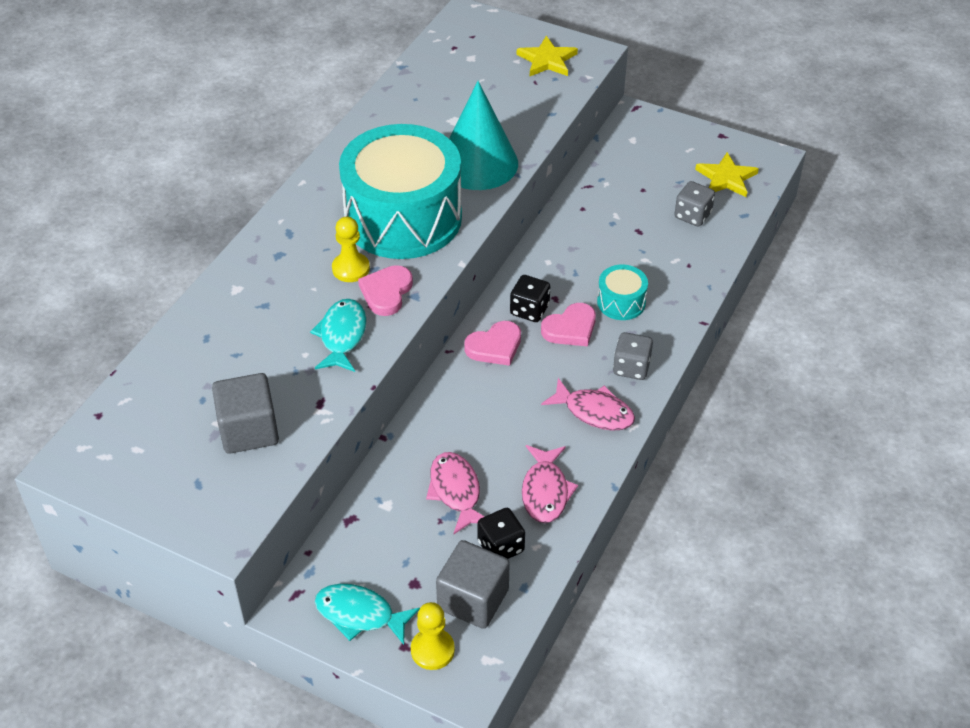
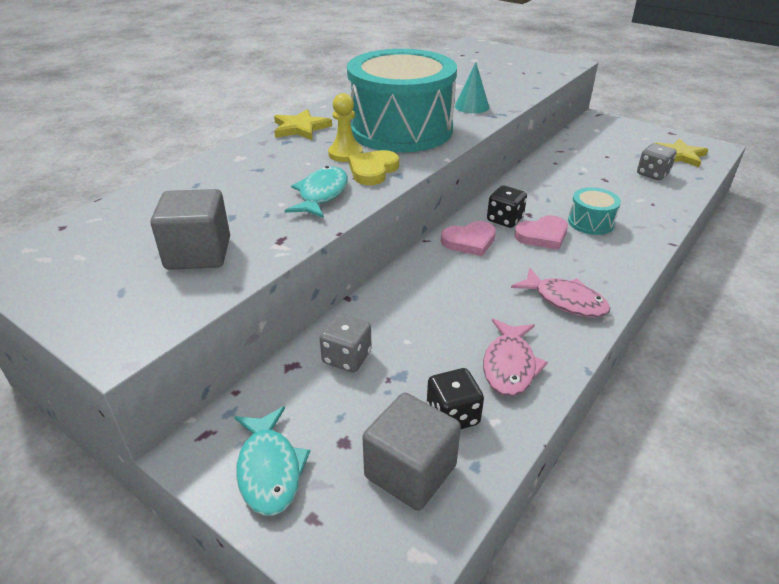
camera: 10 degrees right, 10 degrees down
turquoise fish [315,584,420,645] -> turquoise fish turned 135 degrees counterclockwise [235,406,310,516]
pink heart [358,265,413,316] -> yellow heart [349,150,399,185]
yellow pawn [411,602,455,670] -> none
pink fish [426,452,485,534] -> none
turquoise cone [449,81,518,190] -> turquoise cone [455,62,489,113], size x0.51
yellow star [517,36,578,76] -> yellow star moved to [274,109,332,140]
grey dice [613,332,653,380] -> grey dice moved to [320,314,372,373]

